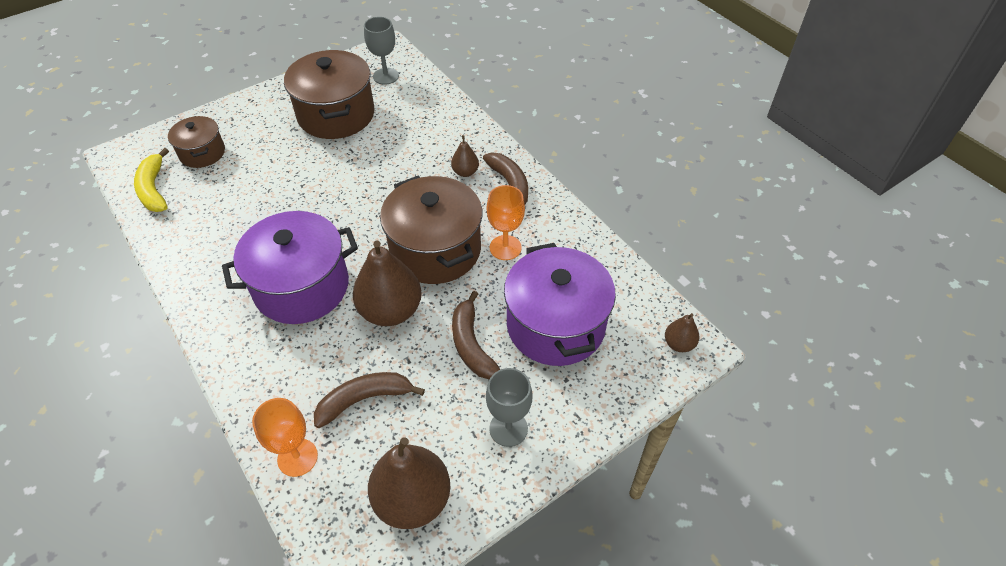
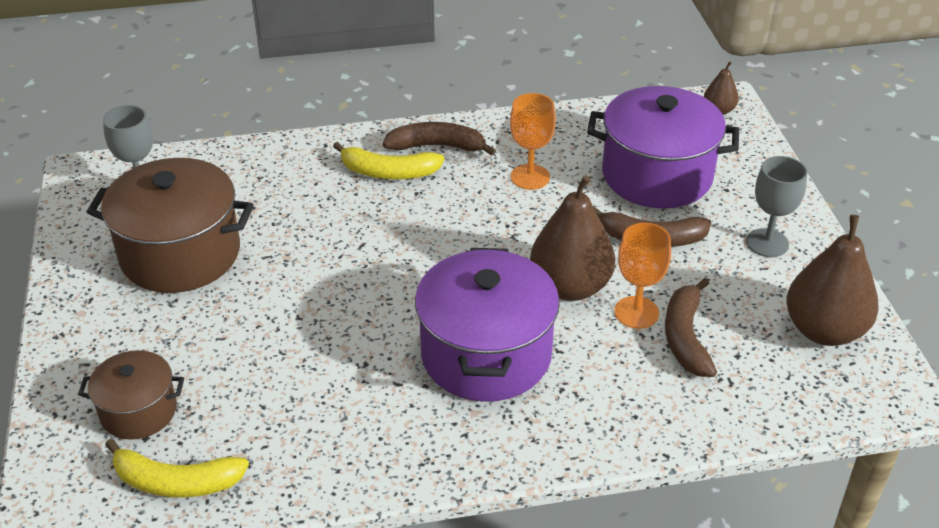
camera: 65 degrees left, 10 degrees down
orange goblet [252,398,318,477] -> orange goblet moved to [614,223,671,329]
brown pot [380,176,482,284] -> none
brown pear [451,135,479,177] -> yellow banana [333,142,445,179]

